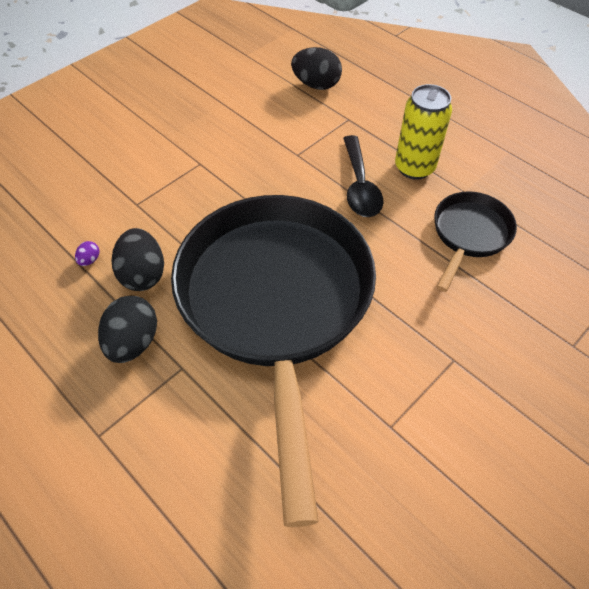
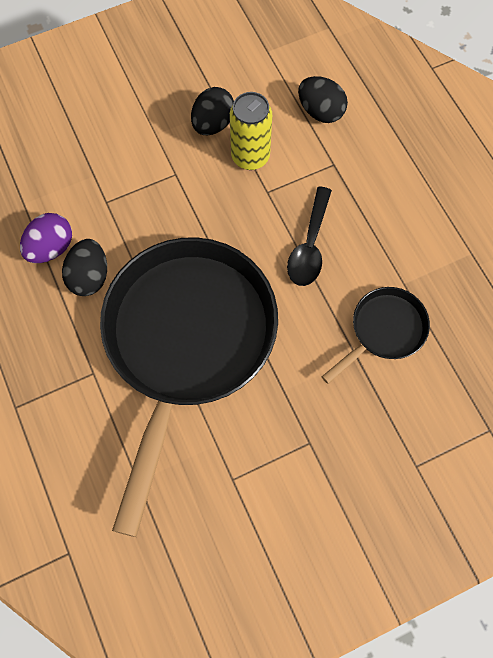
camera: 20 degrees right, 15 degrees up
purple egg [75,241,99,266] -> purple egg [20,213,72,263], size x2.29
black egg [98,296,157,363] -> black egg moved to [191,87,234,135]
yellow can [395,84,452,180] -> yellow can moved to [230,92,272,170]

